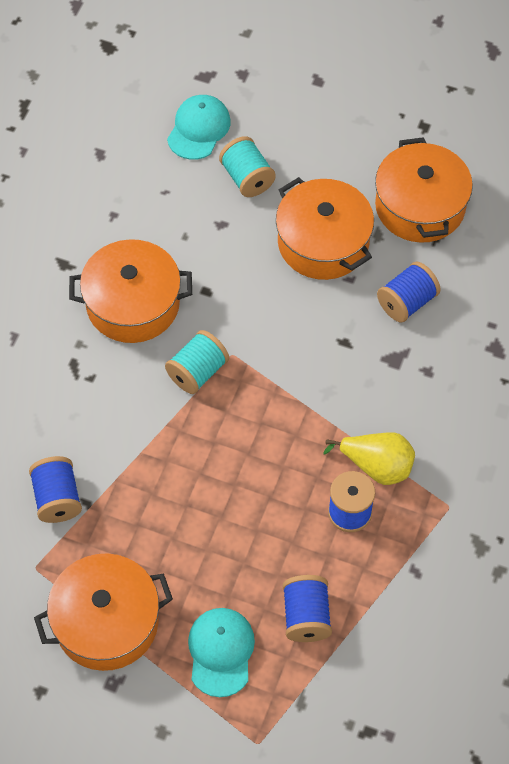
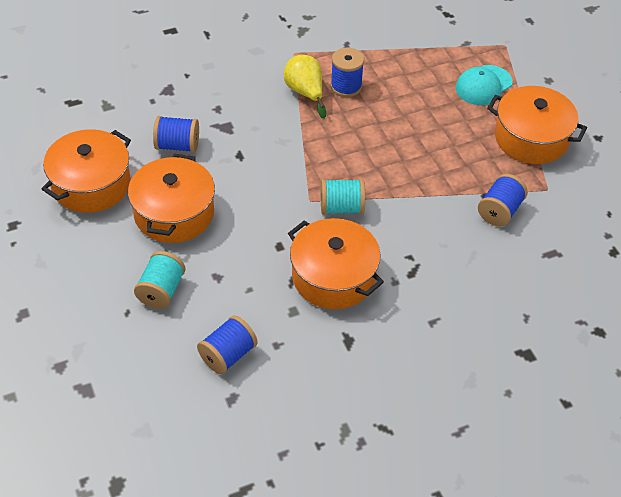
camera: 135 degrees left, 10 degrees down
turquoise cap [167,95,231,160] -> none
blue spool [283,575,332,642] -> blue spool moved to [197,315,258,374]

